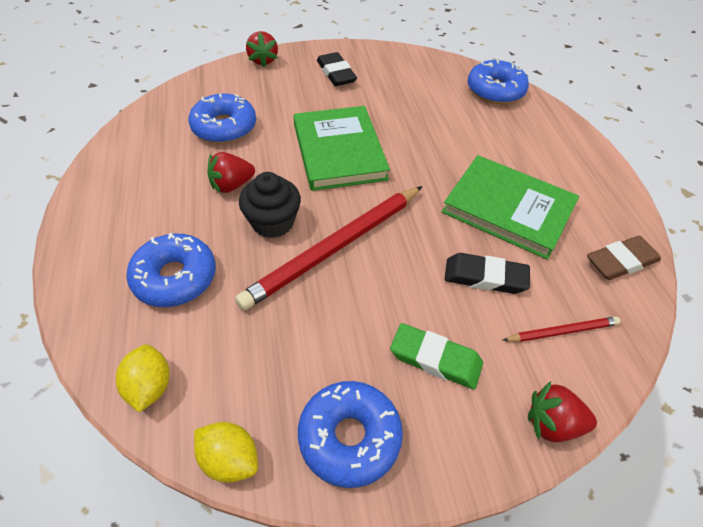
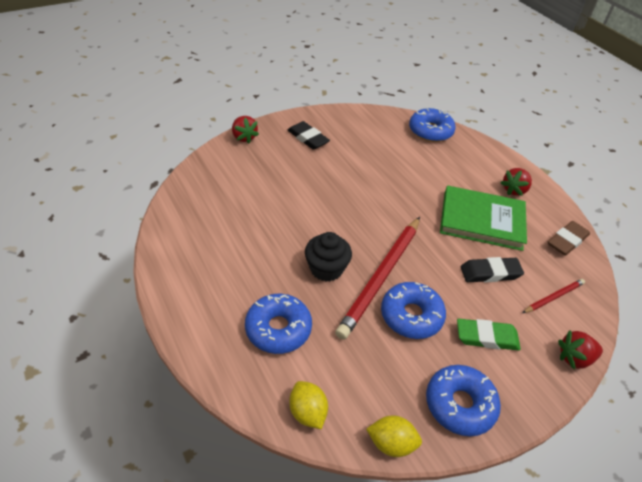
camera: 20 degrees left, 5 degrees down
blue donut [189,93,256,144] -> blue donut moved to [381,282,446,339]
red strawberry [207,152,255,193] -> red strawberry moved to [501,168,532,196]
green book [293,106,390,191] -> none

